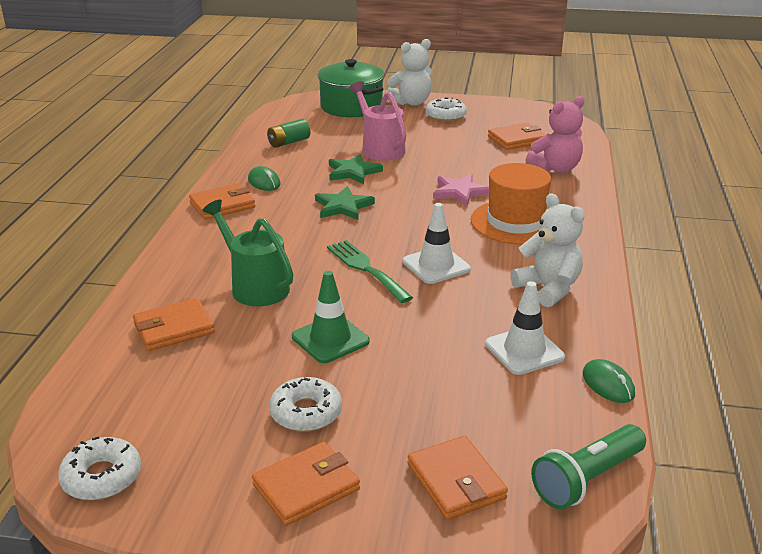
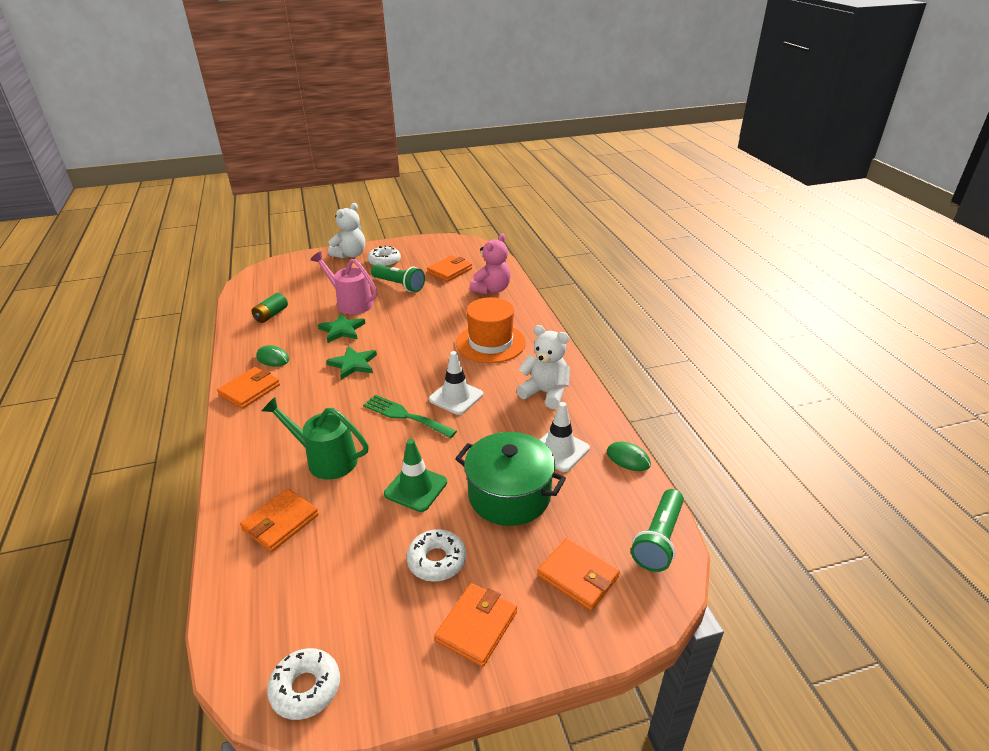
camera: 25 degrees left, 5 degrees up
green pot [318,59,385,117] -> green pot moved to [455,432,566,526]
pink star [433,174,489,207] -> none
none -> green flashlight [371,264,425,292]

